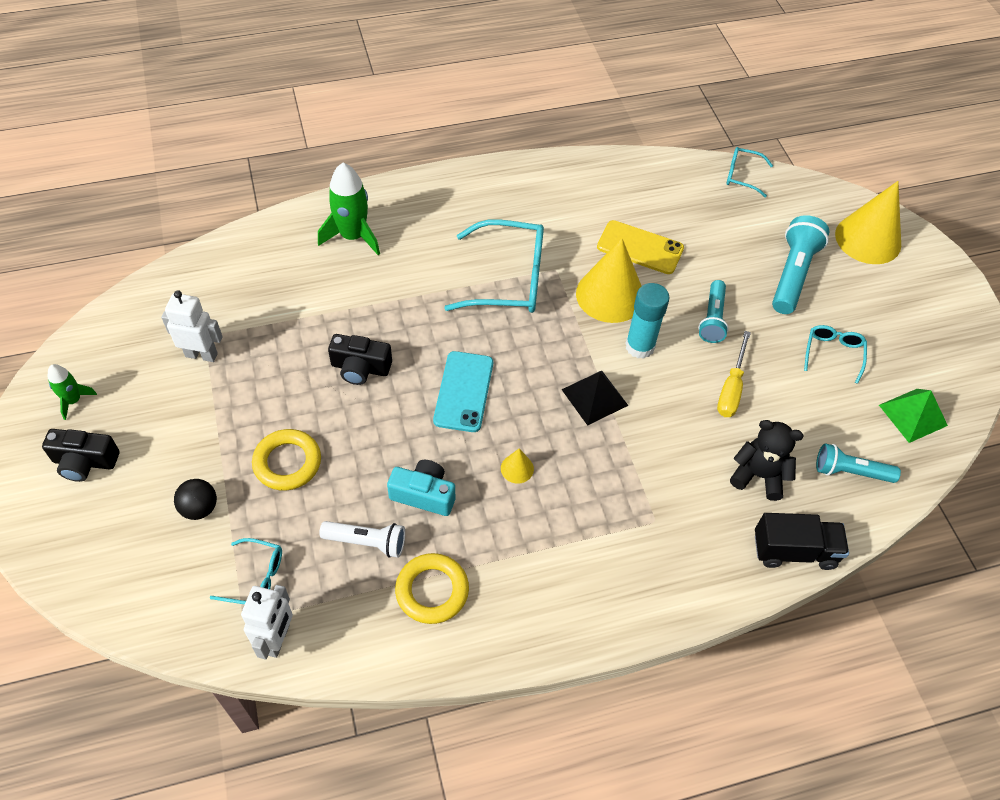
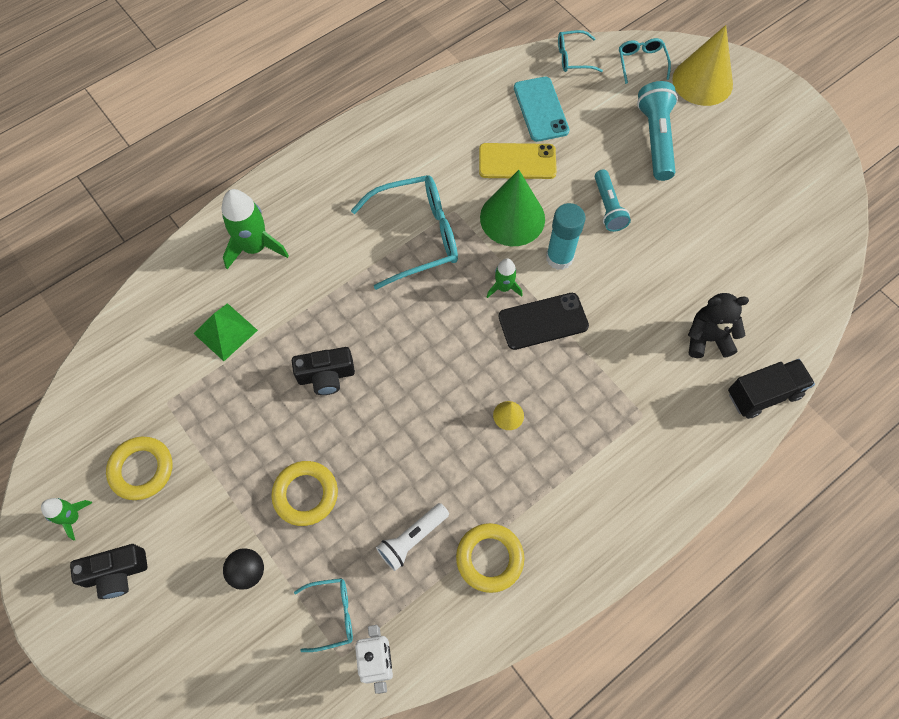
camera: 20 degrees left, 10 degrees up
white robot [161,290,223,362] -> none
white flashlight [319,521,405,558] -> white flashlight turned 150 degrees clockwise [376,503,449,571]
turquoise camera [387,460,455,516] -> none
turquoise phone [433,351,493,432] -> turquoise phone moved to [514,77,569,142]
black pyramid [561,370,629,426] -> black phone [499,293,589,350]
yellow cone [576,238,641,323] -> green cone [480,170,545,246]
yellow screwdriver [717,331,751,417] -> none
turquoise glasses [804,325,867,384] -> turquoise glasses moved to [619,38,671,84]
turquoise flashlight [816,443,901,483] -> none
green pyramid [879,389,948,443] -> green pyramid moved to [193,303,258,361]
none -> yellow ring [106,437,172,500]
none -> green rocket [487,258,523,298]

